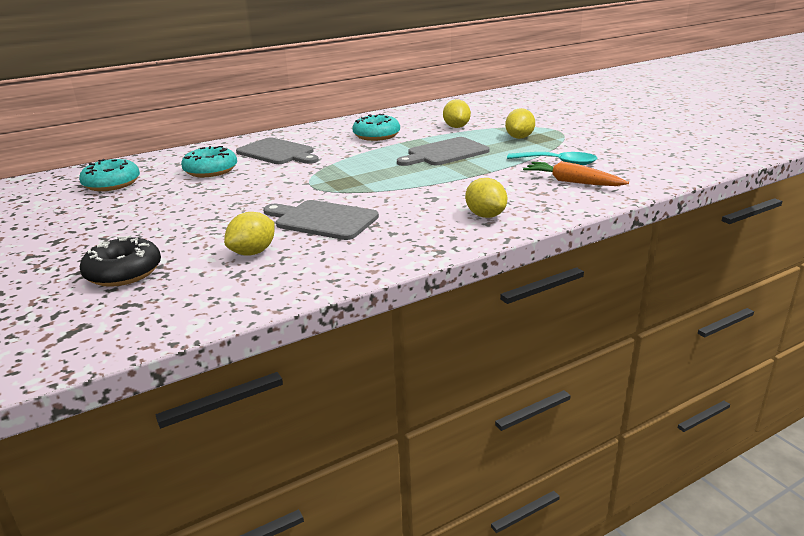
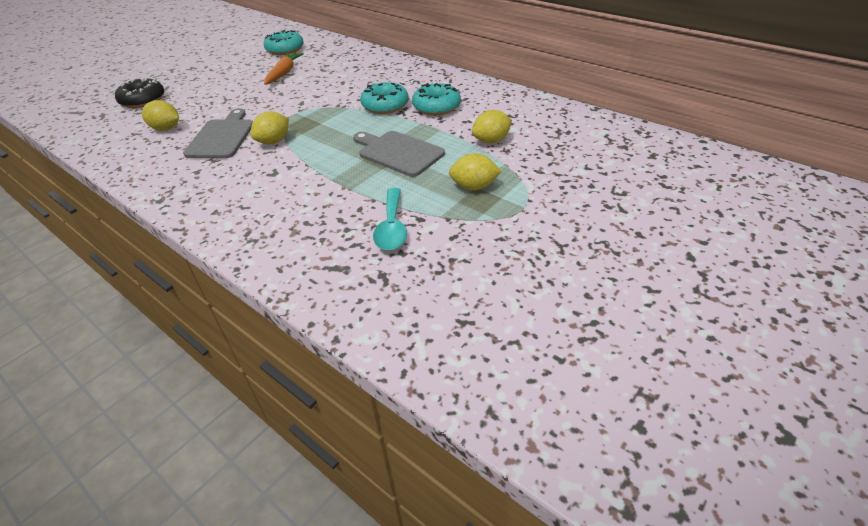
camera: 70 degrees right, 15 degrees up
turquoise donut [181,146,237,177] -> turquoise donut moved to [360,82,409,114]
grey cutting board [236,138,319,164] -> none
yellow lemon [465,178,507,218] -> yellow lemon moved to [251,111,289,144]
orange carrot [523,161,629,186] -> orange carrot moved to [264,53,304,85]

